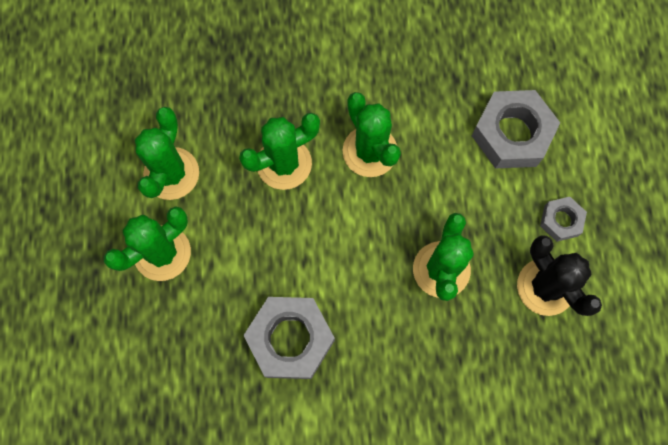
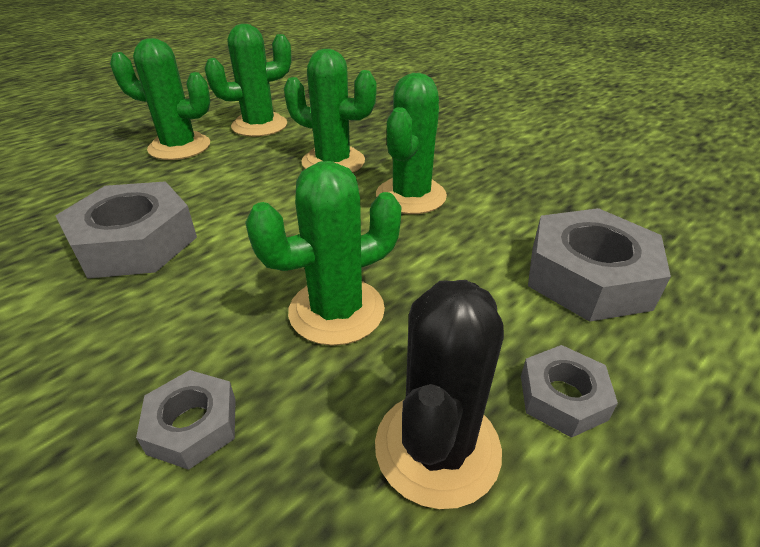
camera: 50 degrees right, 35 degrees down
none -> grey nut [136,370,236,470]

